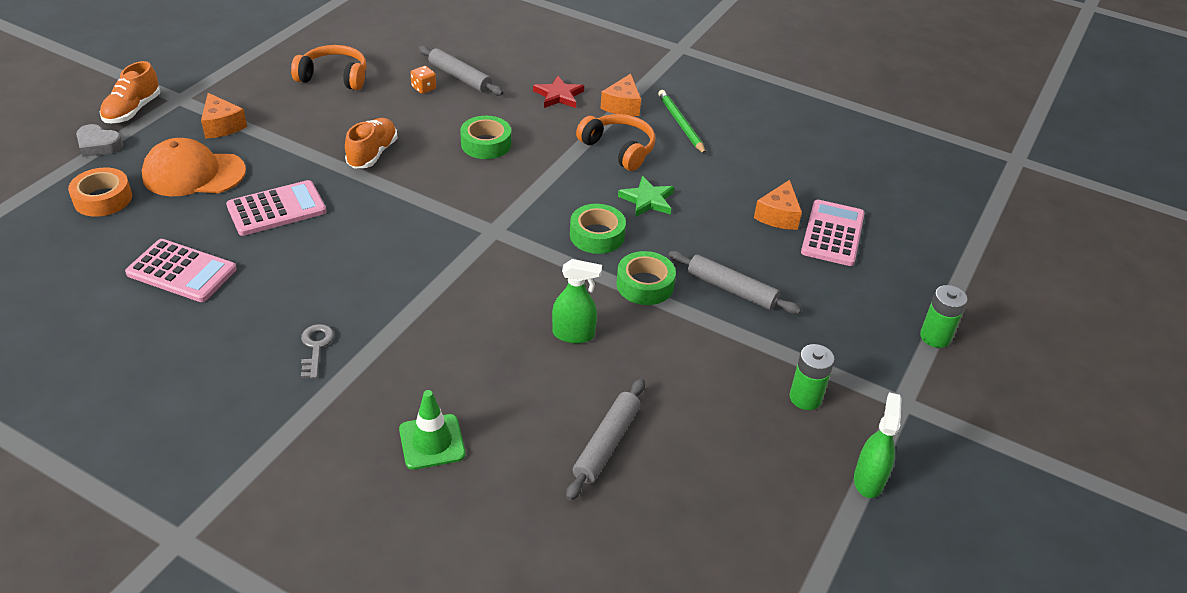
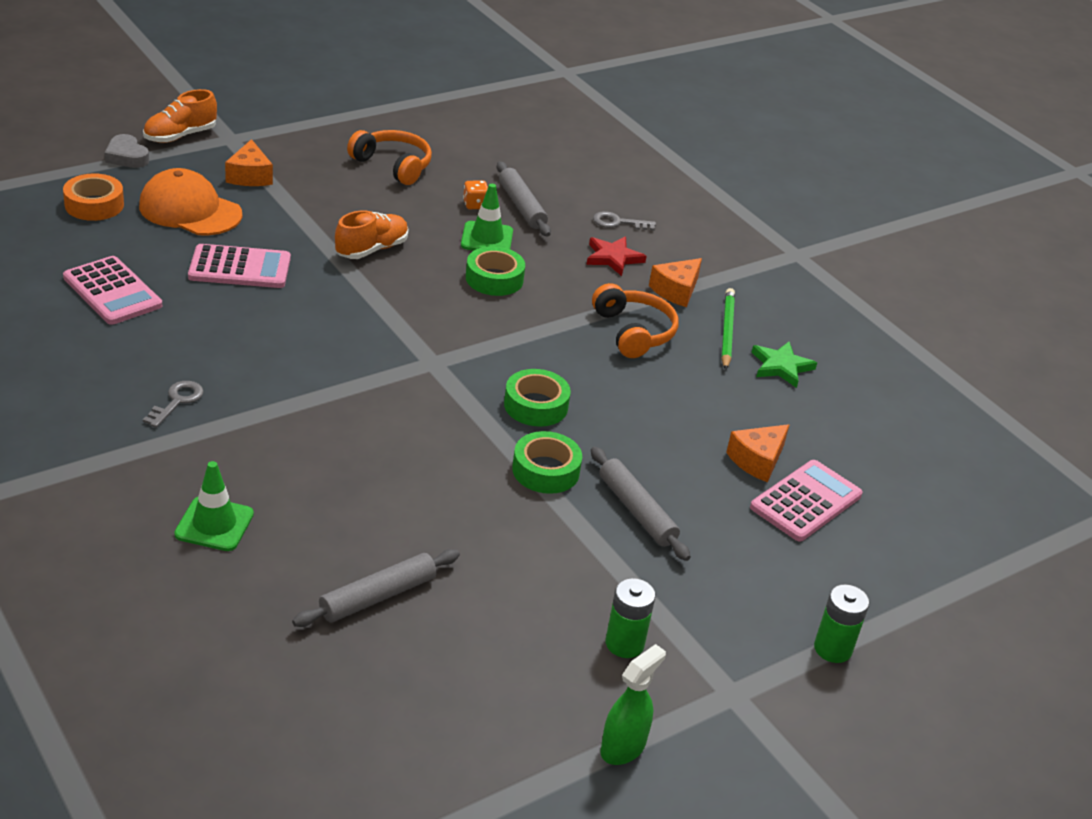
camera: 25 degrees right, 5 degrees down
green spray bottle [552,259,602,344] -> none
green star [618,176,674,217] -> green star moved to [751,342,817,388]
none -> green traffic cone [461,184,513,250]
none -> grey key [593,211,656,231]

